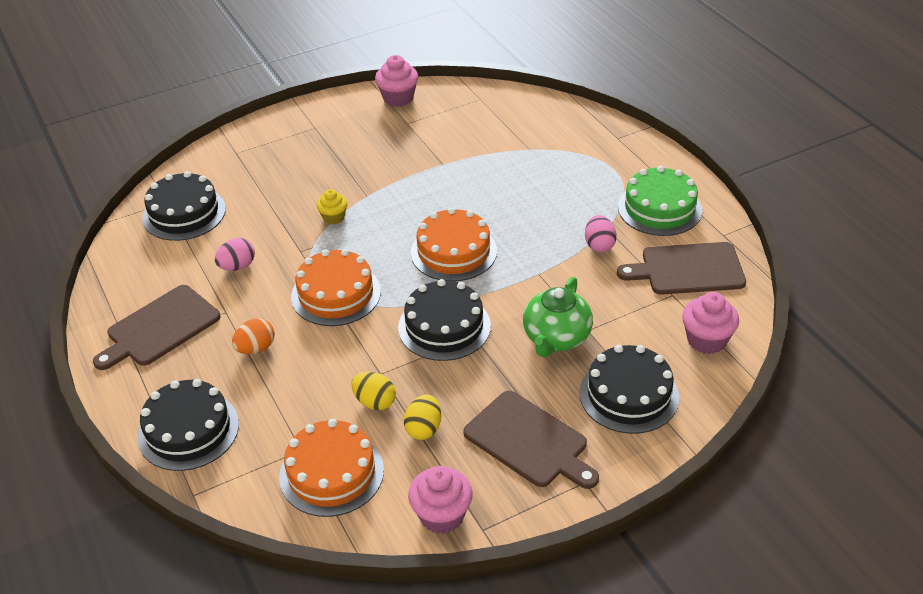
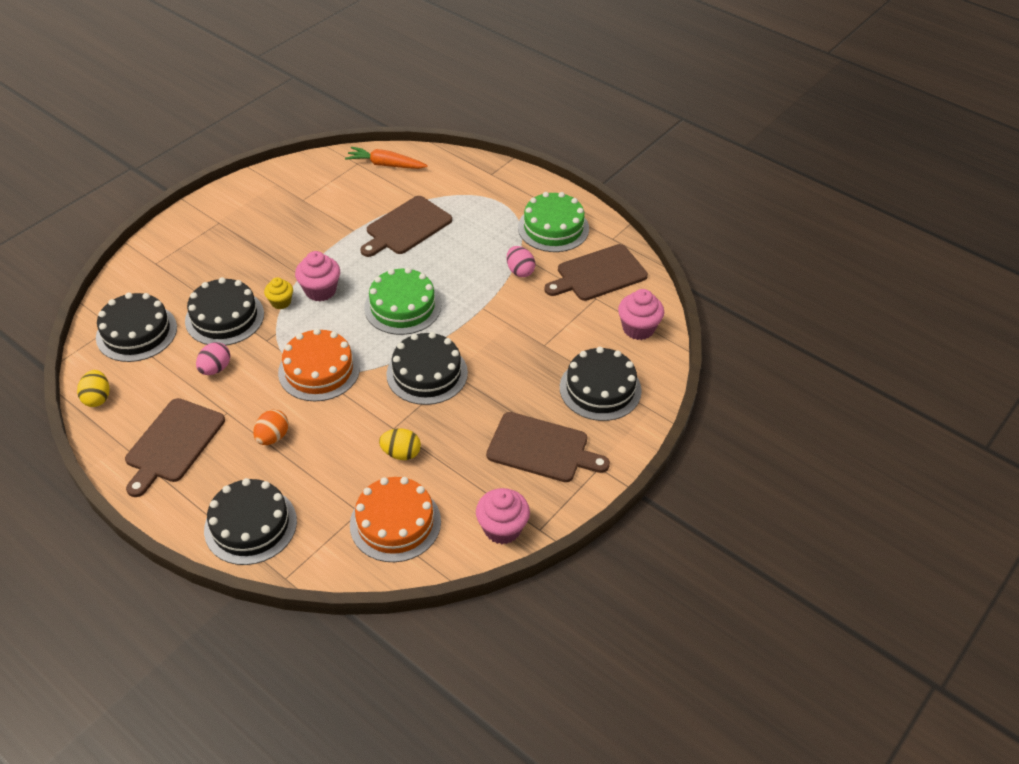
camera: 25 degrees left, 5 degrees up
pink cupcake [375,55,418,107] -> pink cupcake moved to [295,251,340,301]
yellow egg [404,395,441,440] -> yellow egg moved to [77,370,110,407]
orange cake [411,208,497,281] -> green cake [364,268,441,335]
green teapot [523,277,593,357] -> none
none -> black cake [185,277,264,346]
none -> orange carrot [345,147,428,169]
none -> brown cutting board [360,196,452,257]

